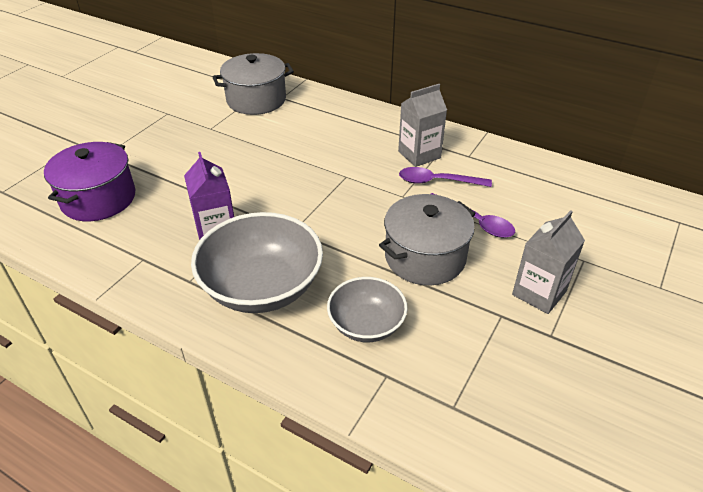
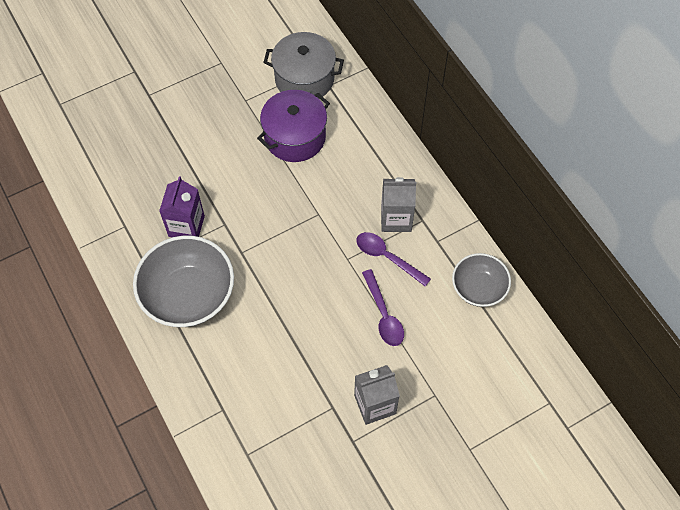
camera: 30 degrees right, 20 degrees up
purple pot [44,142,135,221] -> purple pot moved to [257,90,330,162]
grey bowl [327,277,408,342] -> grey bowl moved to [452,253,511,307]
grey pot [379,194,476,285] -> none

